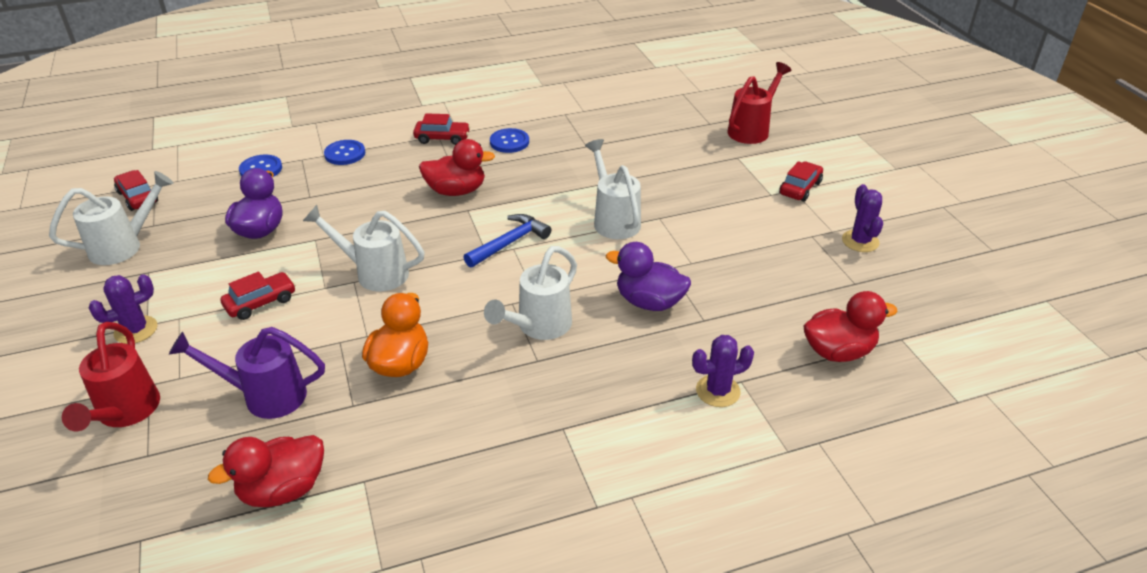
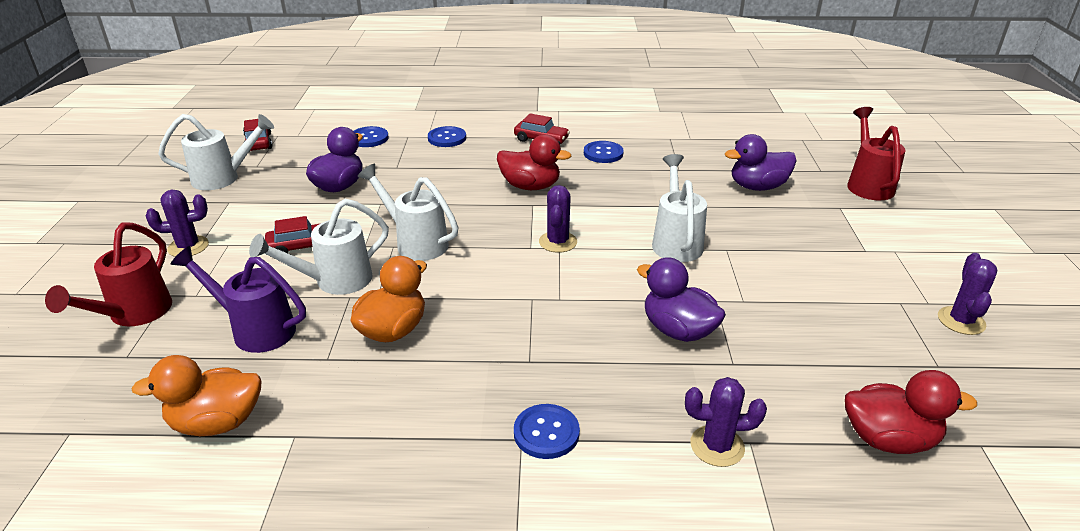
camera: 20 degrees right, 5 degrees down
red duck [208,435,324,507] -> orange duck [131,355,262,436]
blue hammer [463,214,551,268] -> purple cactus [539,185,577,253]
white watering can [484,246,577,340] -> white watering can moved to [249,198,389,295]
red watering can [727,62,792,144] -> red watering can turned 60 degrees counterclockwise [847,107,905,201]
red car [779,161,823,201] -> none
none -> blue button [514,404,580,459]
none -> purple duck [725,134,796,191]

